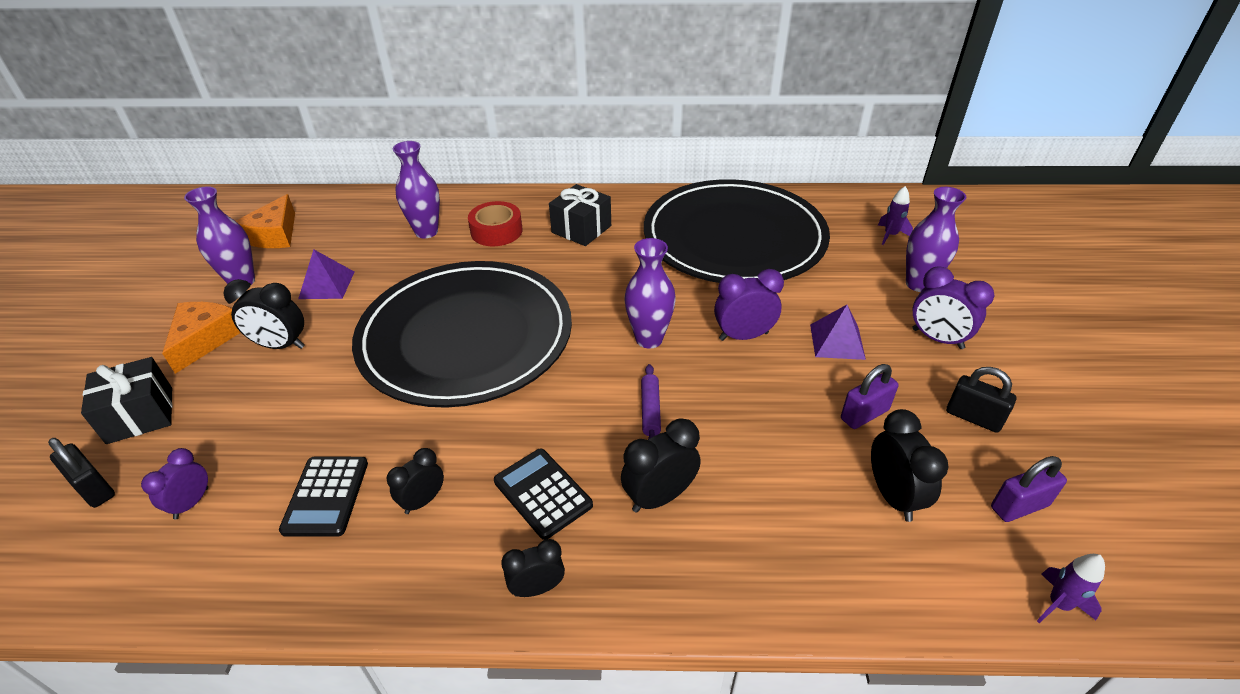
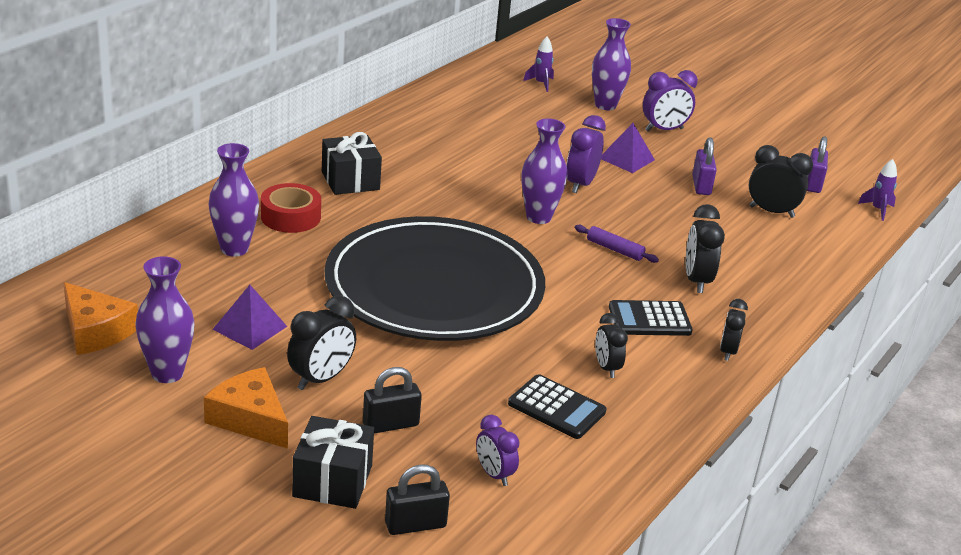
camera: 60 degrees left, 10 degrees down
black plate [644,179,830,283] -> none
black padlock [946,367,1016,433] -> black padlock moved to [363,367,422,434]

